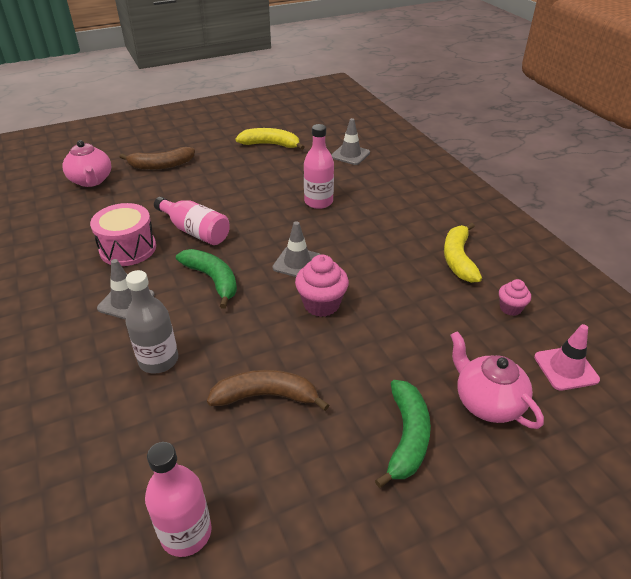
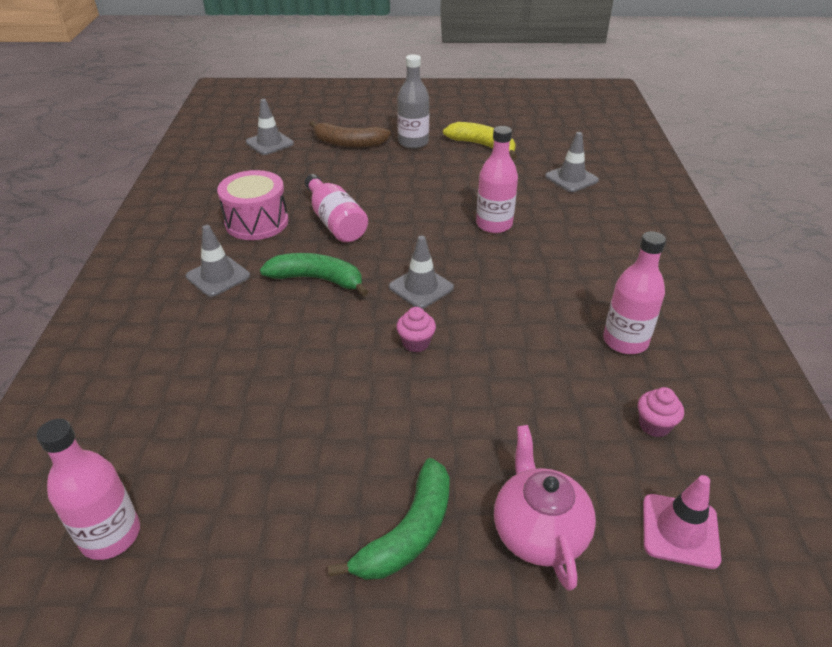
camera: 25 degrees right, 0 degrees up
pink teapot [63,140,111,187] -> grey traffic cone [246,99,294,155]
grey bottle [126,270,178,374] -> grey bottle moved to [397,54,429,149]
green banana [176,249,237,309] -> green banana turned 60 degrees counterclockwise [260,253,368,296]
brown banana [207,370,329,411] -> none
pink cupcake [295,255,349,317] -> pink cupcake [396,307,436,353], size x0.60
yellow banana [444,222,482,283] -> pink bottle [603,231,666,354]

